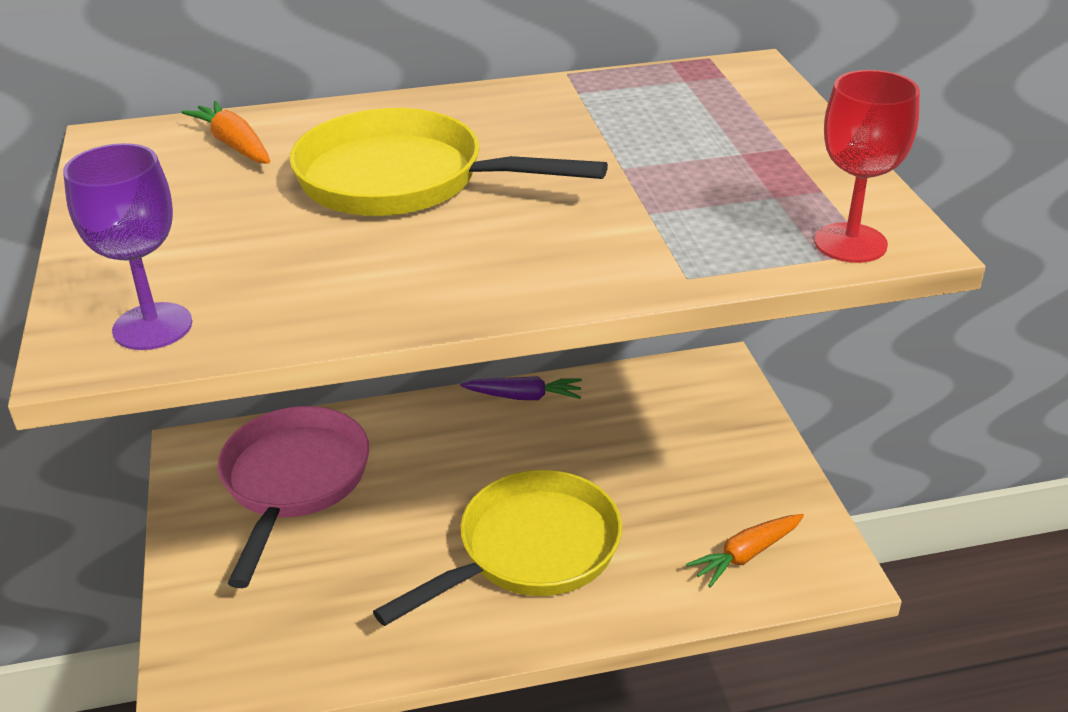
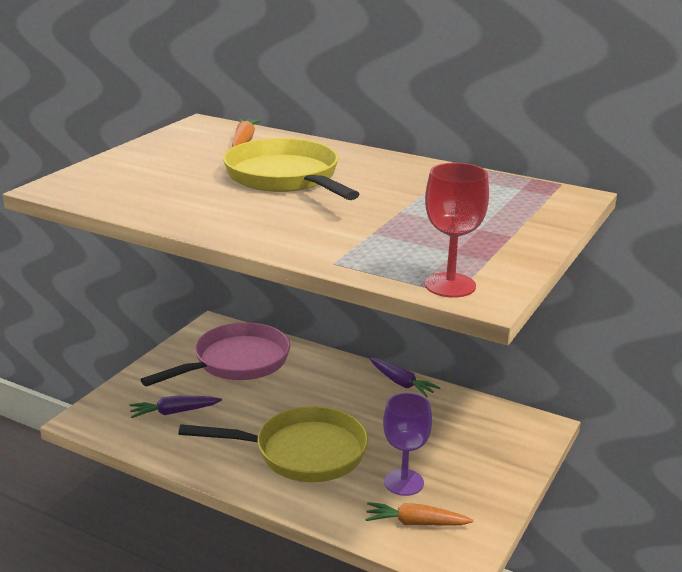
camera: 40 degrees right, 10 degrees down
purple goblet [63,143,192,350] -> purple goblet moved to [383,393,432,496]
none -> purple carrot [129,396,222,418]

